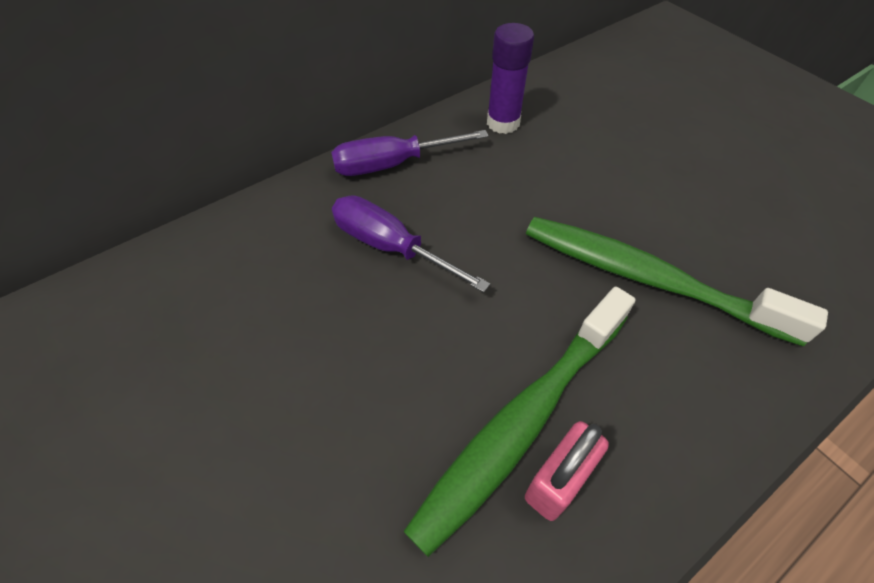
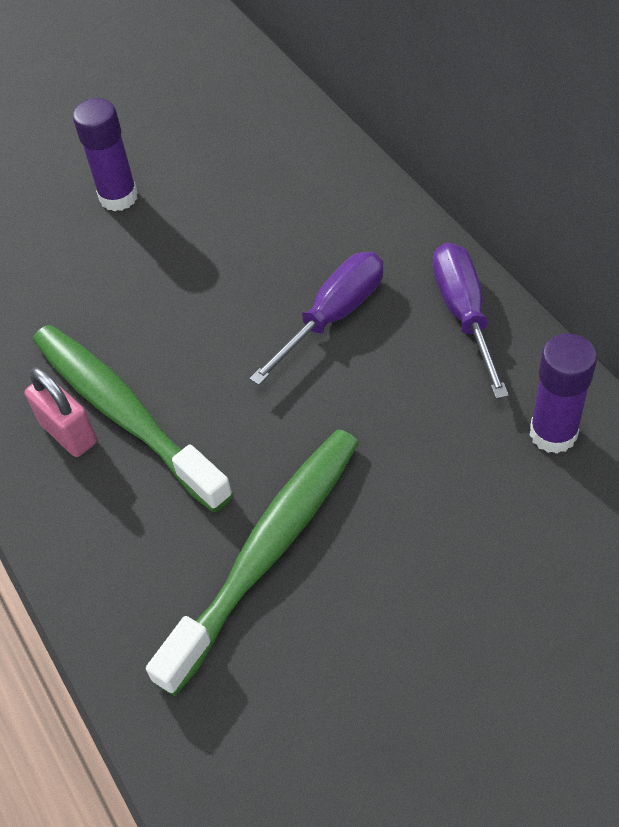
camera: 100 degrees right, 0 degrees up
none -> purple glue stick [73,98,138,211]

